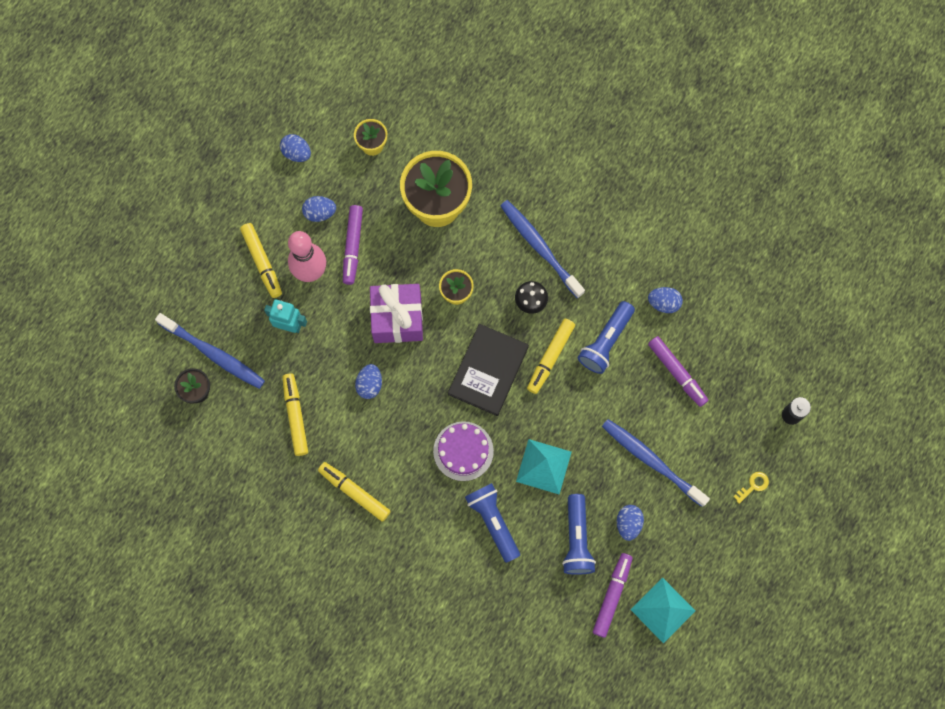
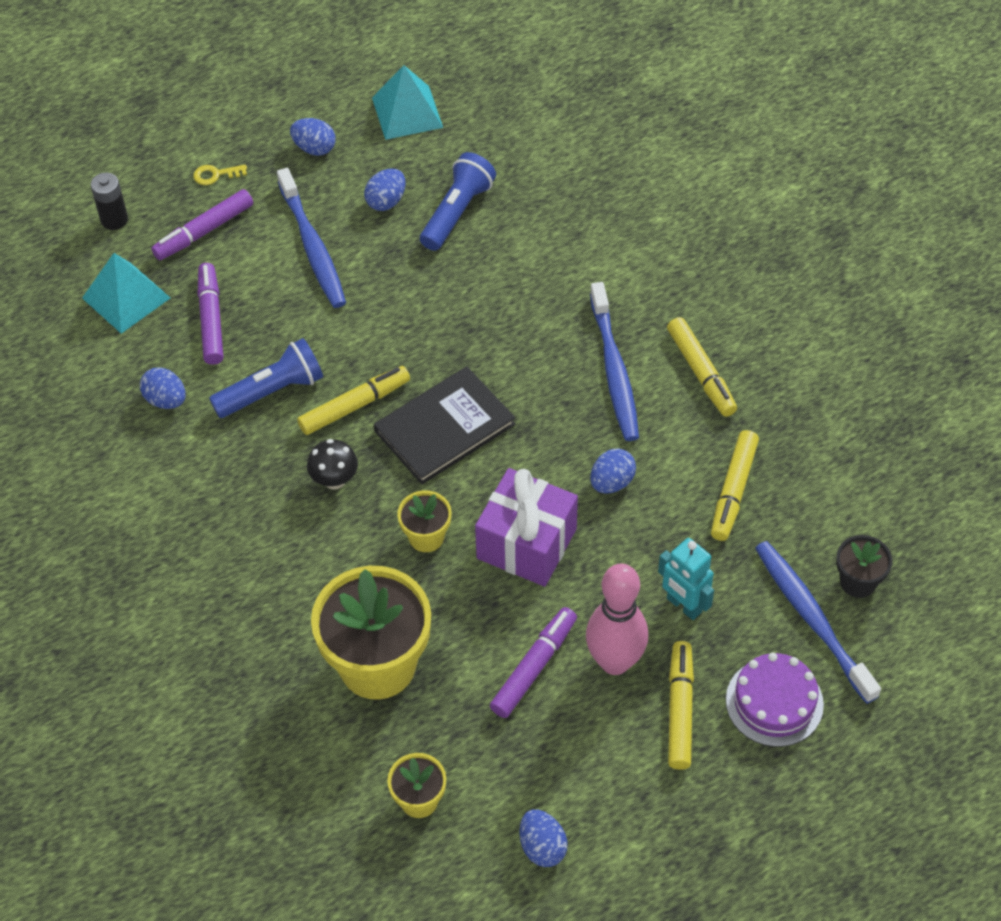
camera: 150 degrees left, 20 degrees down
blue egg [302,196,336,222] -> blue egg moved to [290,118,335,156]
purple cake [433,421,494,481] -> purple cake moved to [726,653,824,747]
blue flashlight [465,483,520,563] -> none
blue toothbrush [500,200,585,298] -> blue toothbrush moved to [590,282,639,441]
turquoise pyramid [516,439,572,495] -> turquoise pyramid moved to [82,253,170,334]
purple marker [593,553,633,638] -> purple marker moved to [151,189,253,260]

